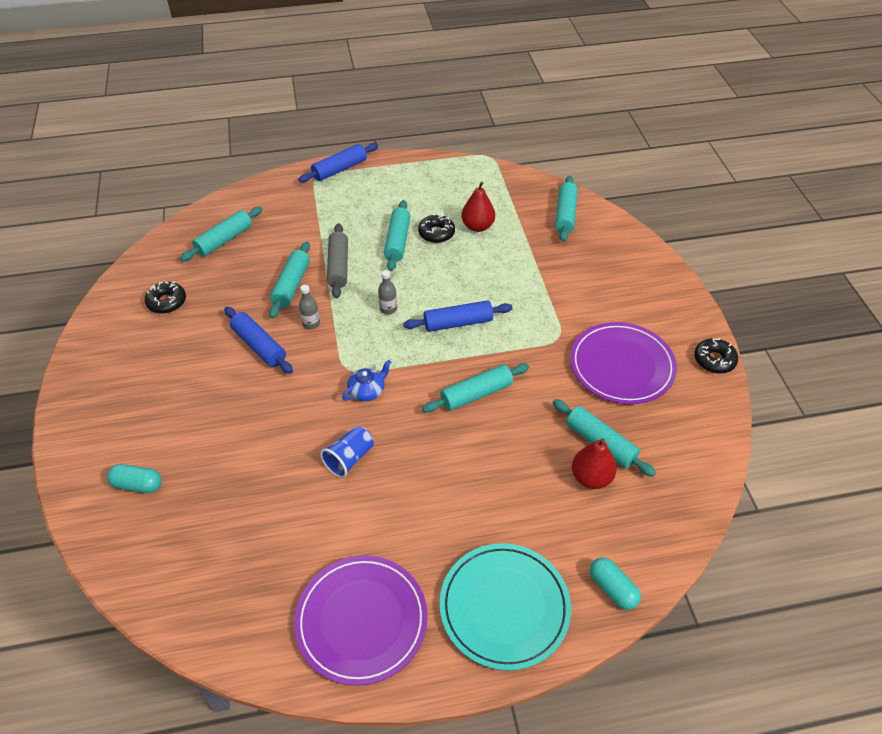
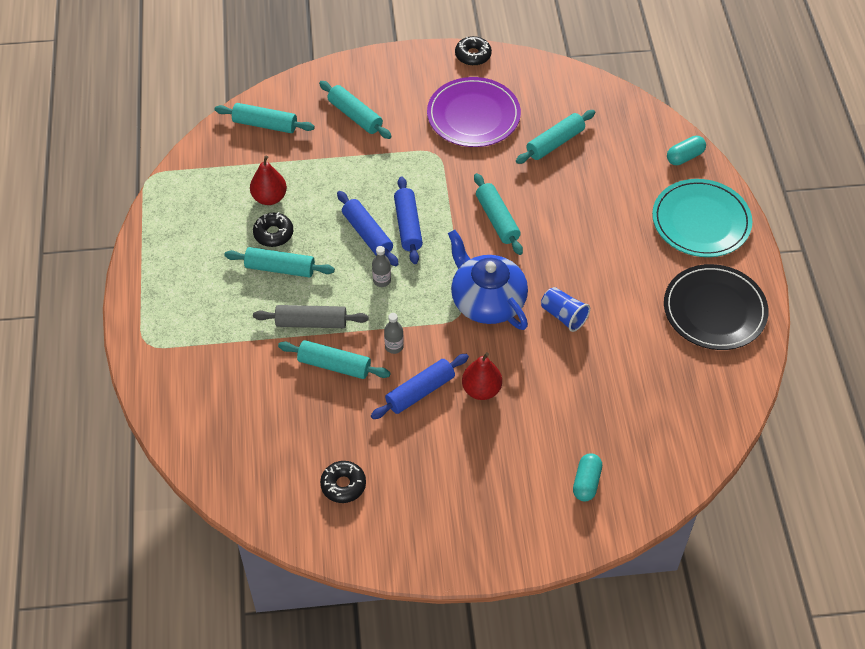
camera: 85 degrees left, 5 degrees up
turquoise rolling pin [180,207,263,261] -> turquoise rolling pin moved to [319,81,392,139]
purple plate [294,556,428,686] -> black plate [664,264,768,350]
blue rolling pin [298,143,378,182] -> blue rolling pin moved to [337,191,399,266]
blue teapot [342,360,391,401] -> blue teapot [448,230,528,330], size x2.15
red pear [572,438,617,489] -> red pear moved to [462,352,502,400]

